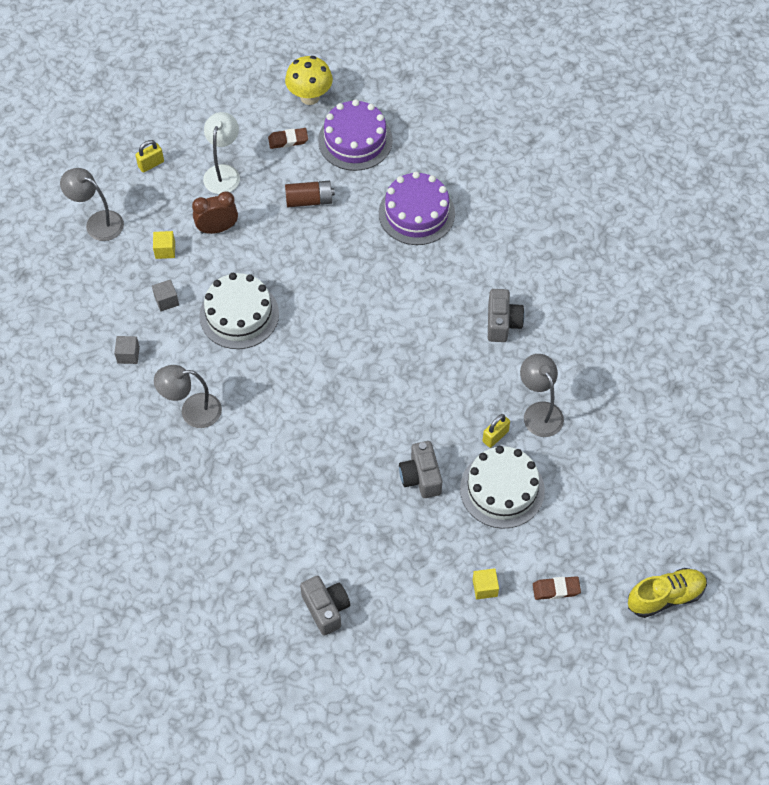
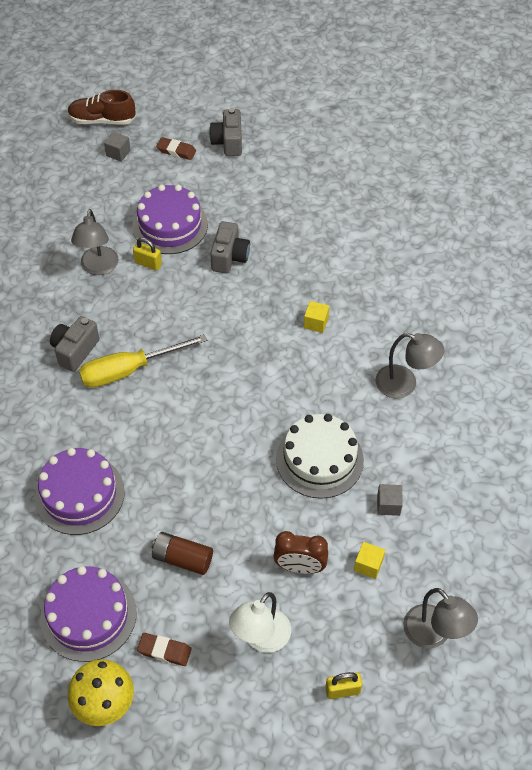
camera: 155 degrees left, 5 degrees down
grey cube [114,336,140,364] -> grey cube moved to [104,132,131,162]
grey camera [300,576,350,636] -> grey camera moved to [209,108,242,156]
white cake [460,446,545,529] -> purple cake [132,184,208,254]
yellow cube [473,568,499,599] -> yellow cube moved to [304,301,329,333]
yellow padlock [482,414,510,448] -> yellow padlock turned 45 degrees clockwise [133,238,162,271]
yellow shoe [628,568,707,618] -> brown shoe [68,90,136,125]
none -> yellow screwdriver [79,334,207,388]

